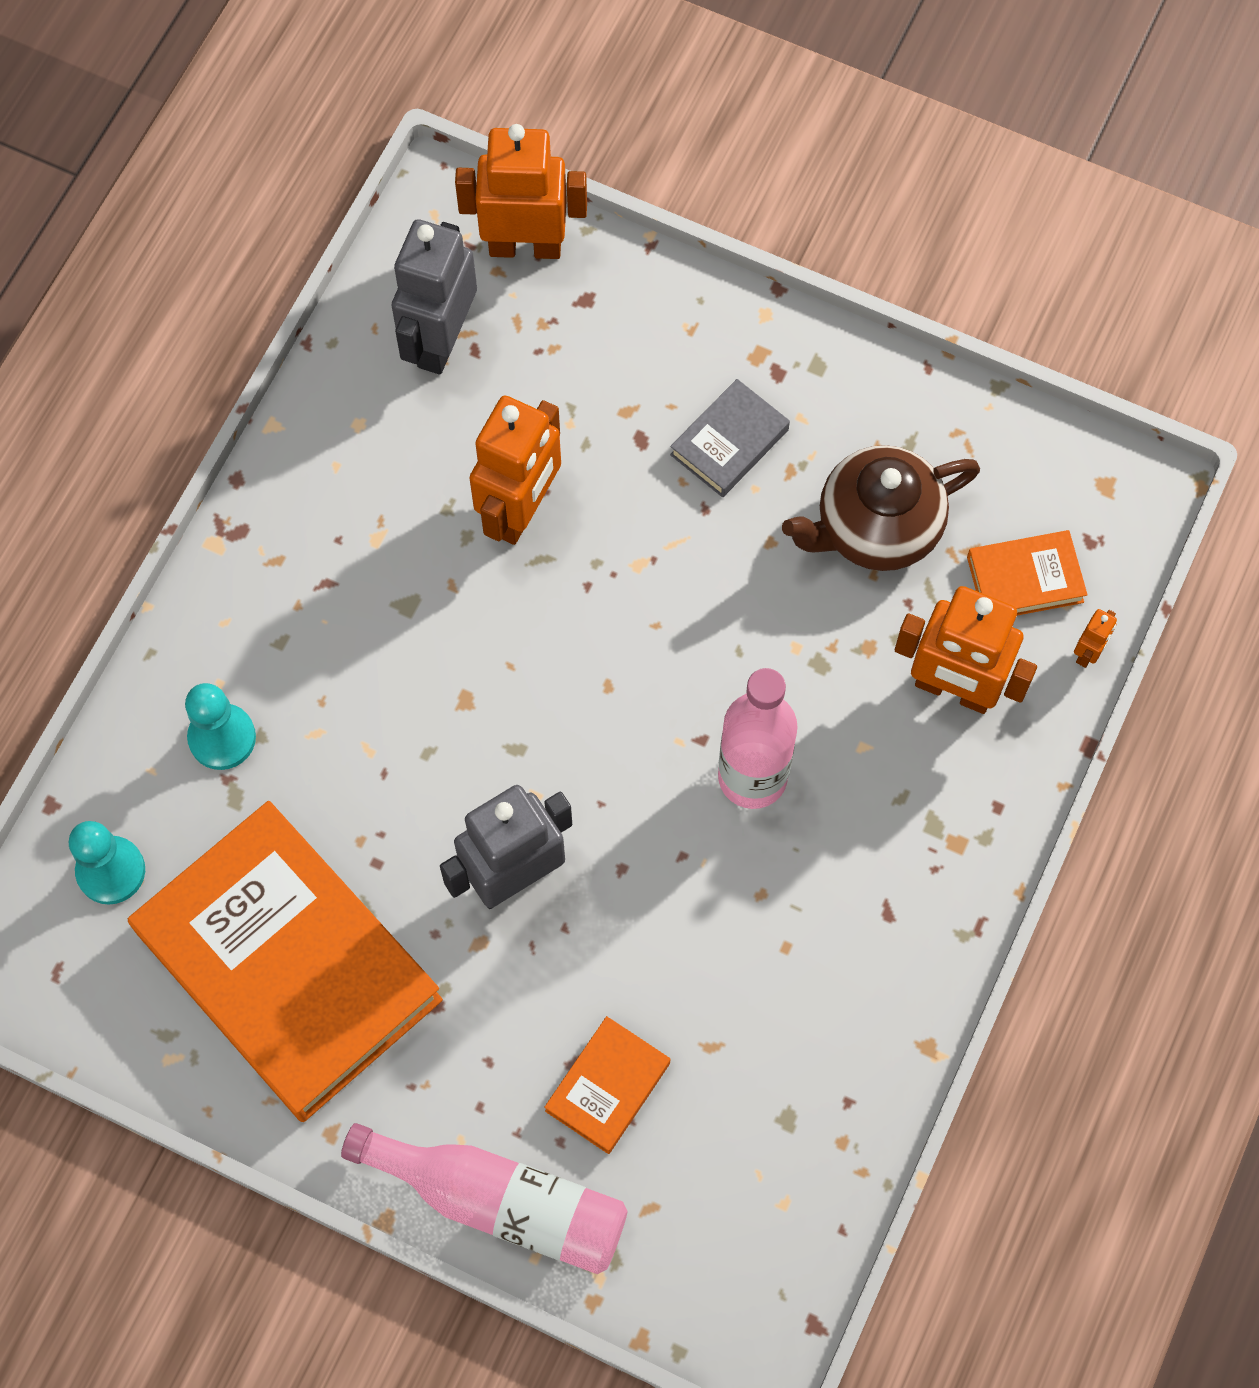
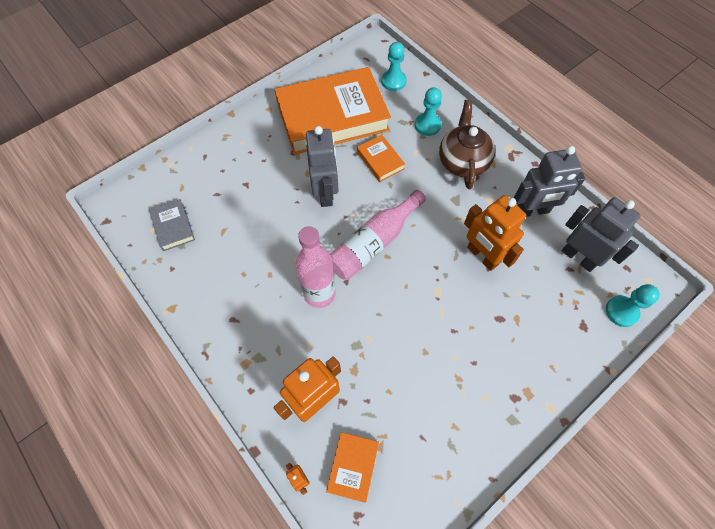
camera: 115 degrees right, 5 degrees down
pink bottle [341,1123,627,1274] -> pink bottle moved to [330,190,426,280]
orange robot [455,124,587,259] -> turquoise pawn [606,284,660,327]
orange book [544,1016,670,1154] -> orange book moved to [357,135,405,182]
grey book [670,379,790,497] -> grey book moved to [149,199,195,251]
brown teapot [782,445,980,571] -> brown teapot moved to [439,100,495,189]
none -> grey robot [514,146,585,217]

